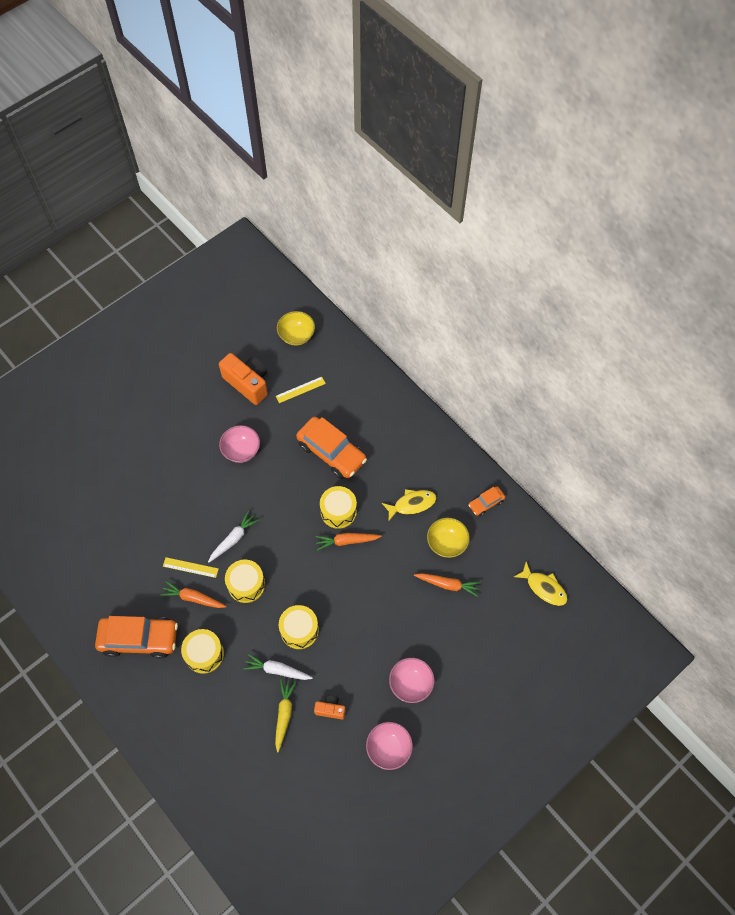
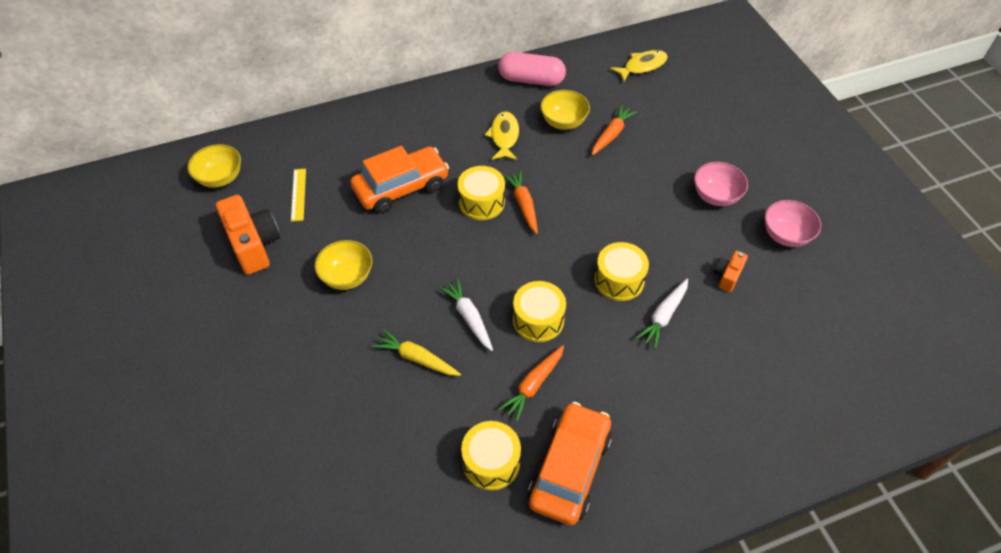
camera: 70 degrees left, 10 degrees down
yellow ruler [163,557,219,578] -> none
yellow drum [181,629,224,674] -> yellow drum moved to [461,421,521,490]
orange camera [219,353,268,405] -> orange camera turned 90 degrees clockwise [216,195,280,275]
pink bowl [219,425,260,463] -> yellow bowl [315,240,372,290]
yellow carrot [275,679,297,753] -> yellow carrot moved to [372,329,461,376]
orange carrot [315,533,382,551] -> orange carrot turned 150 degrees clockwise [503,170,538,234]
orange car [468,486,505,516] -> pink capsule [498,52,566,86]

